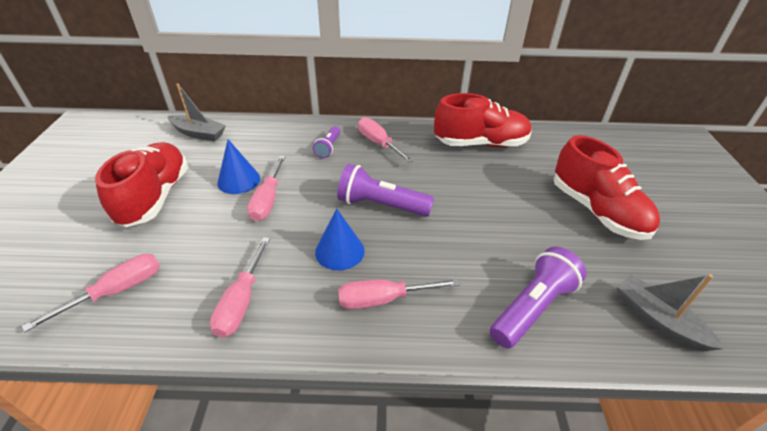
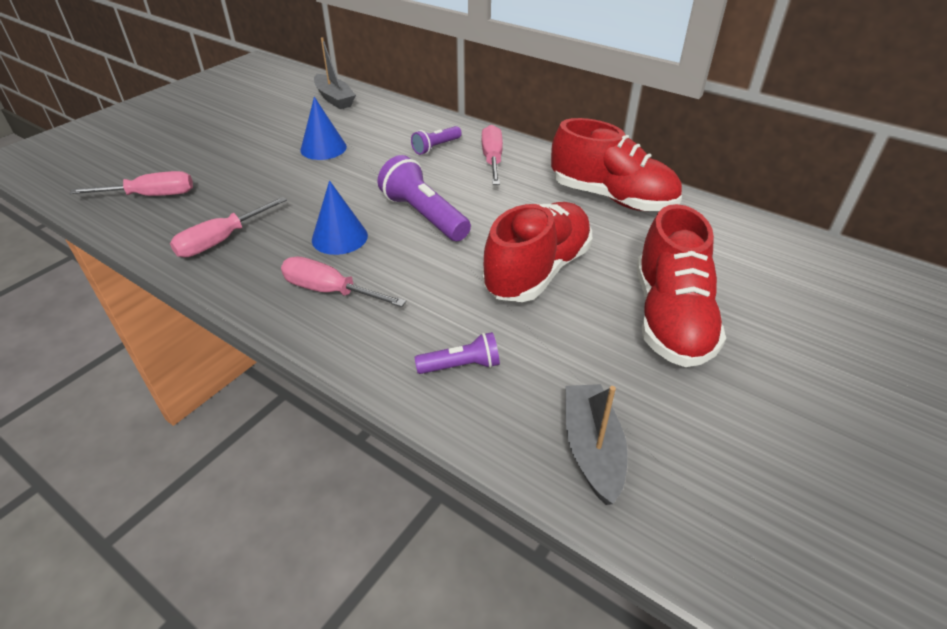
camera: 35 degrees right, 0 degrees up
red shoe [95,142,188,227] -> red shoe moved to [482,202,592,302]
pink screwdriver [247,156,286,221] -> none
purple flashlight [490,247,587,349] -> purple flashlight [414,332,500,374], size x0.57

